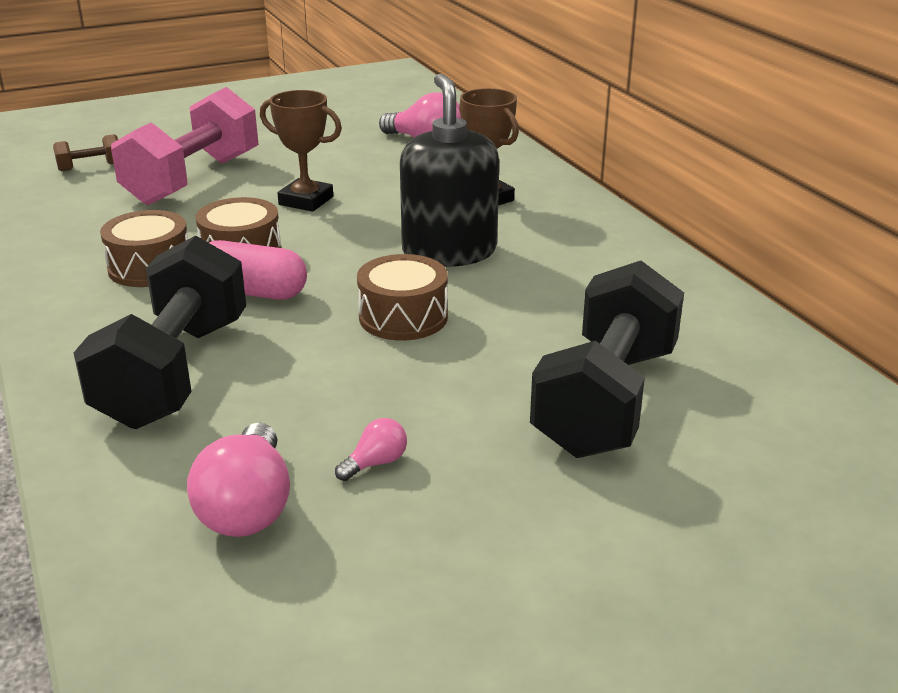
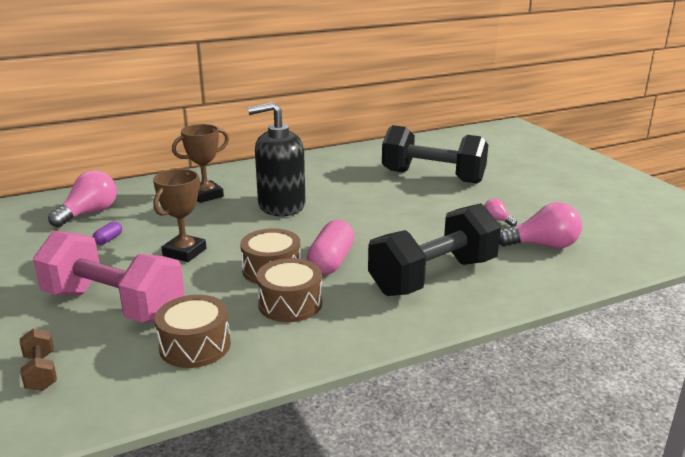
camera: 90 degrees left, 5 degrees down
black dumbbell [74,235,246,429] -> black dumbbell turned 45 degrees counterclockwise [368,203,501,296]
brown drum [357,254,448,341] -> brown drum moved to [155,295,231,368]
none -> purple capsule [93,221,122,245]

